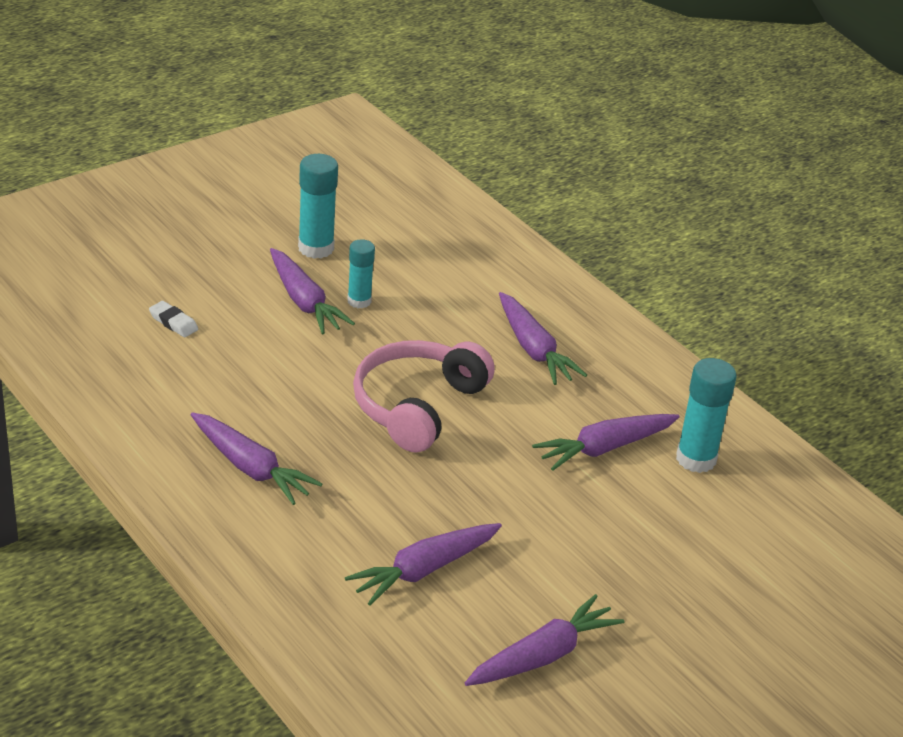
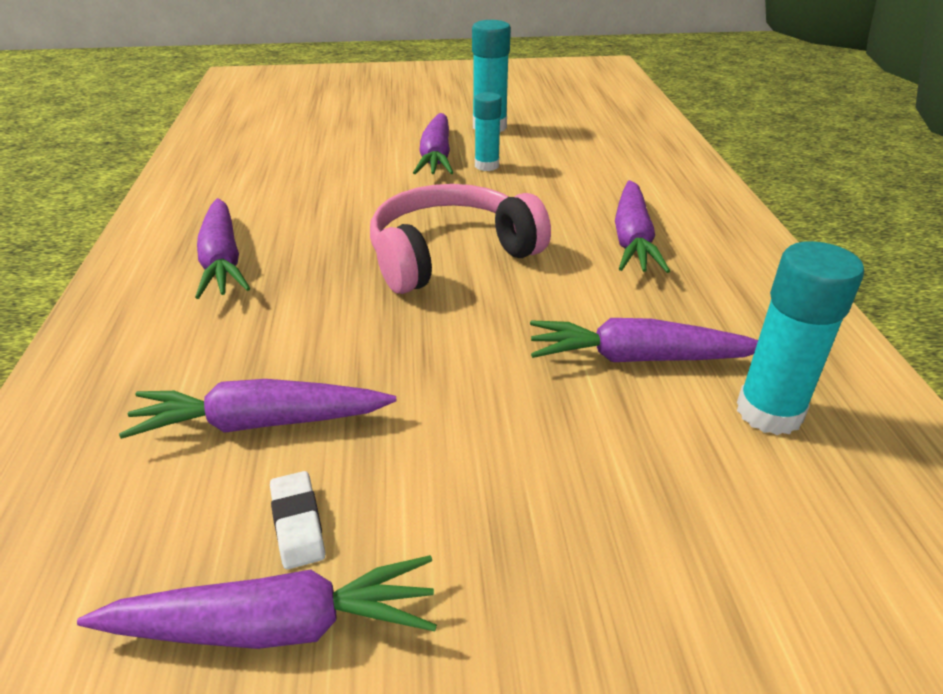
camera: 35 degrees right, 0 degrees up
white eraser [149,301,198,337] -> white eraser moved to [270,471,325,569]

